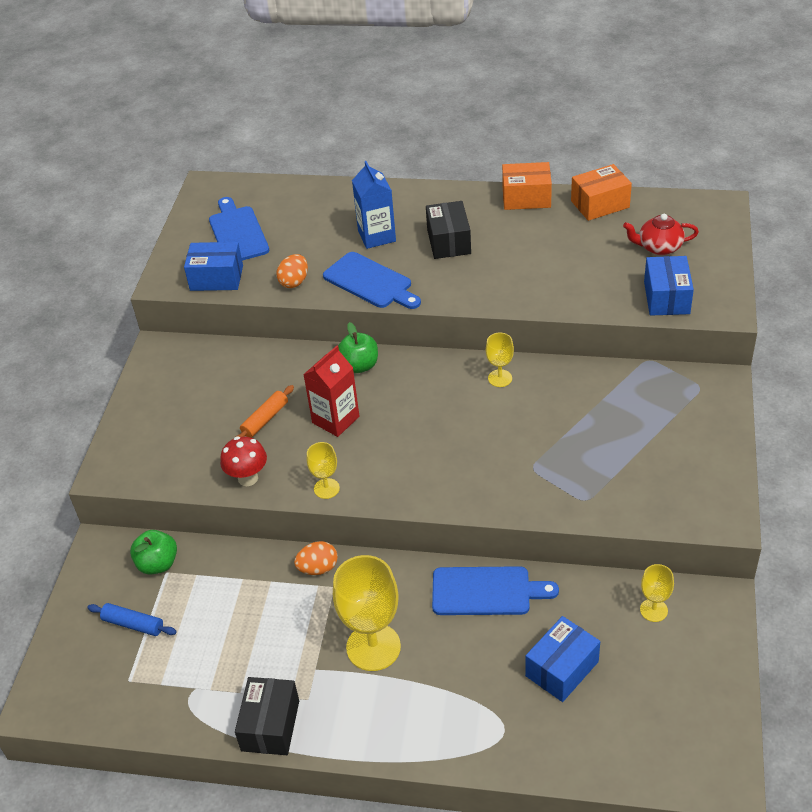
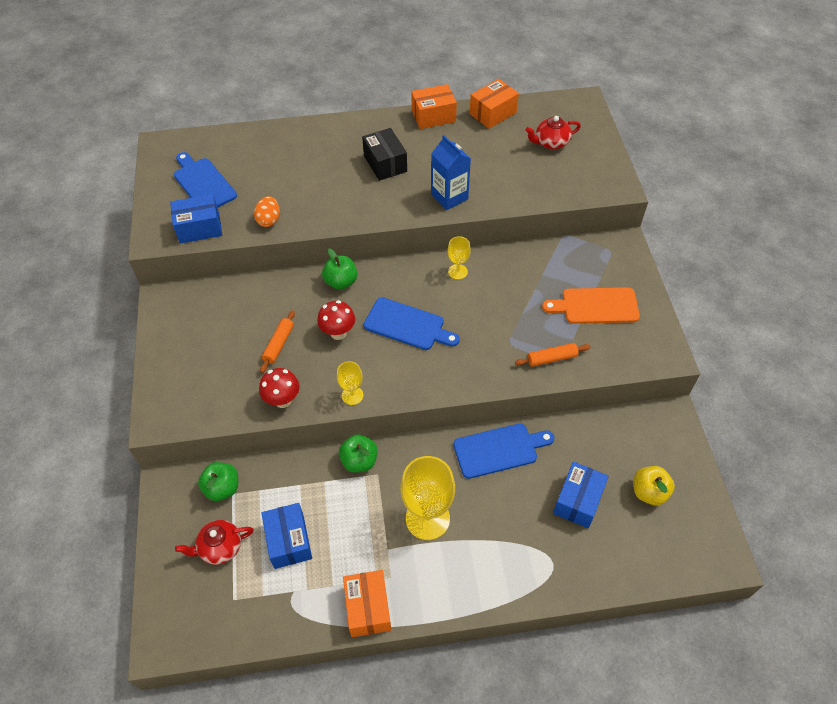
camera: 20 degrees left, 10 degrees up
blue rolling pin [87,603,177,636] -> red teapot [175,520,254,565]
black box [235,677,299,755] -> orange box [343,570,392,637]
orange egg [294,541,338,575] -> green apple [339,434,378,473]
red carton [303,346,359,437] -> red mushroom [317,300,355,340]
blue cutting board [323,252,421,309] -> blue cutting board moved to [364,297,460,350]
blue carton [352,161,396,249] -> blue carton moved to [431,135,471,210]
yellow goblet [640,564,674,622] -> none
blue box [644,256,694,316] -> blue box moved to [261,503,312,569]
none -> orange rolling pin [515,343,591,367]
none -> orange cutting board [542,287,640,324]
none -> yellow apple [634,466,675,505]

